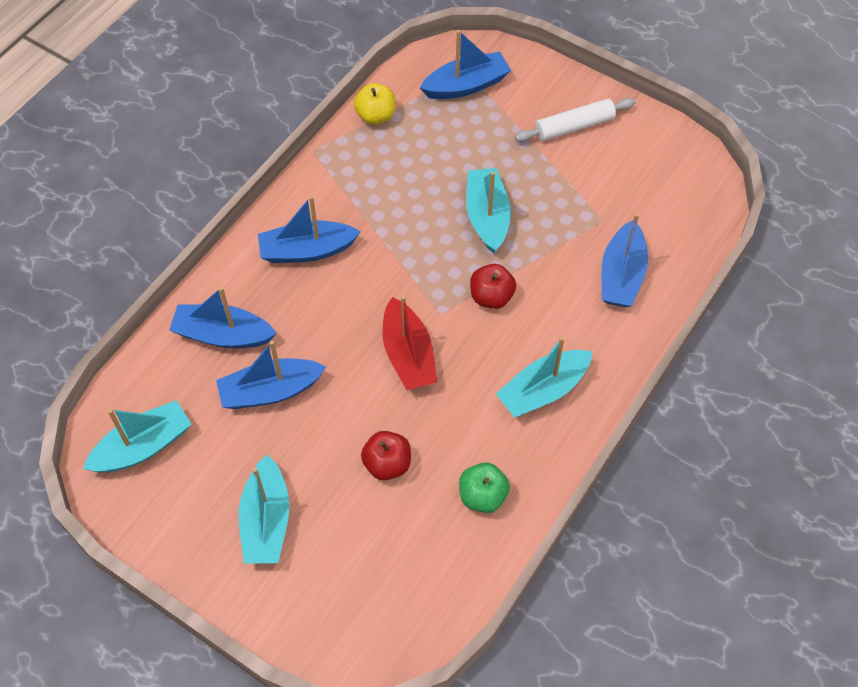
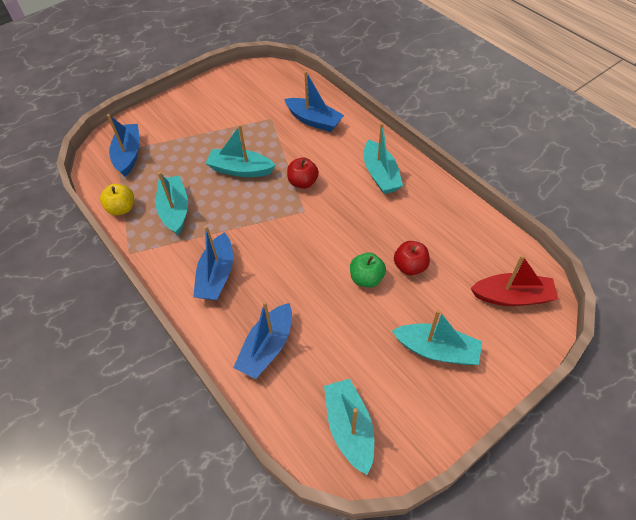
camera: 70 degrees left, 5 degrees down
blue boat [216,341,326,409] -> none
red boat [382,295,437,390] -> red boat moved to [471,255,558,306]
green apple [459,462,510,513] -> green apple moved to [350,253,386,288]
white rolling pin [515,98,636,142] -> none
none -> turquoise boat [156,172,188,235]

